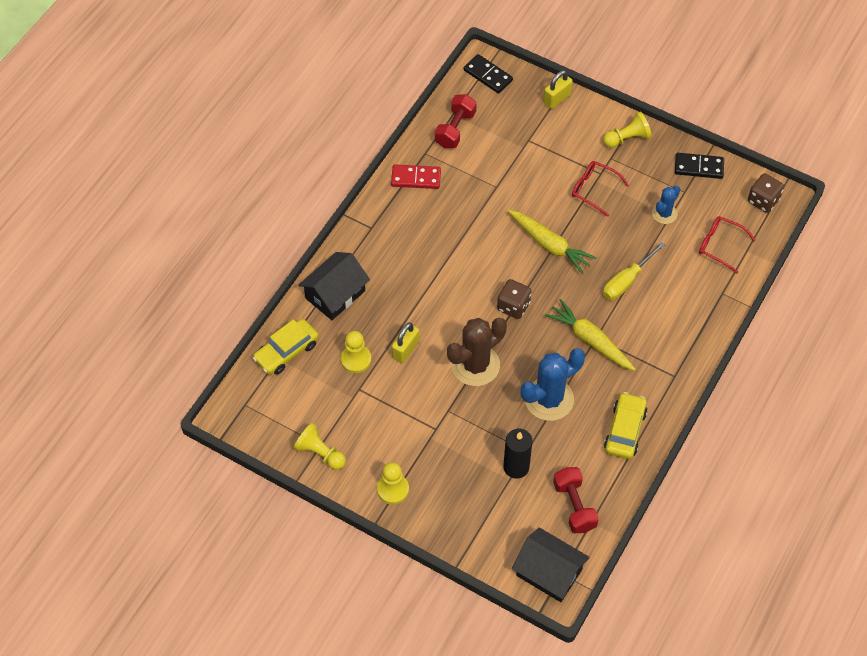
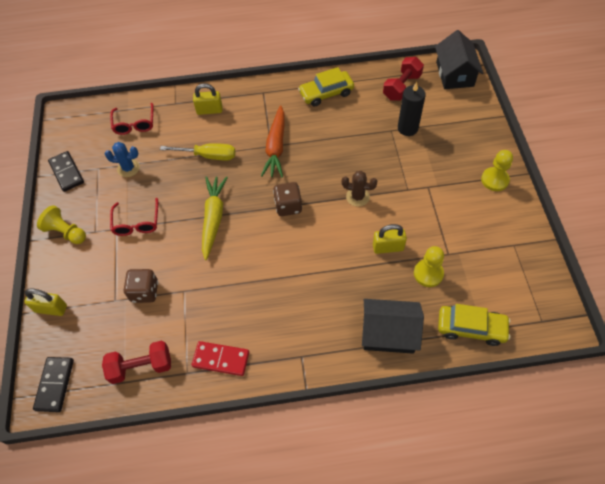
camera: 125 degrees left, 0 degrees up
yellow pawn [294,423,346,470] -> none
red domino [391,164,441,189] -> red domino turned 45 degrees counterclockwise [192,341,249,376]
brown cactus [447,318,507,386] -> brown cactus [342,171,377,207], size x0.55
blue cactus [521,348,585,421] -> none
yellow carrot [545,299,636,371] -> orange carrot [261,105,285,177]
brown dice [748,173,784,213] -> brown dice moved to [124,269,158,303]
none -> yellow padlock [193,83,222,115]

